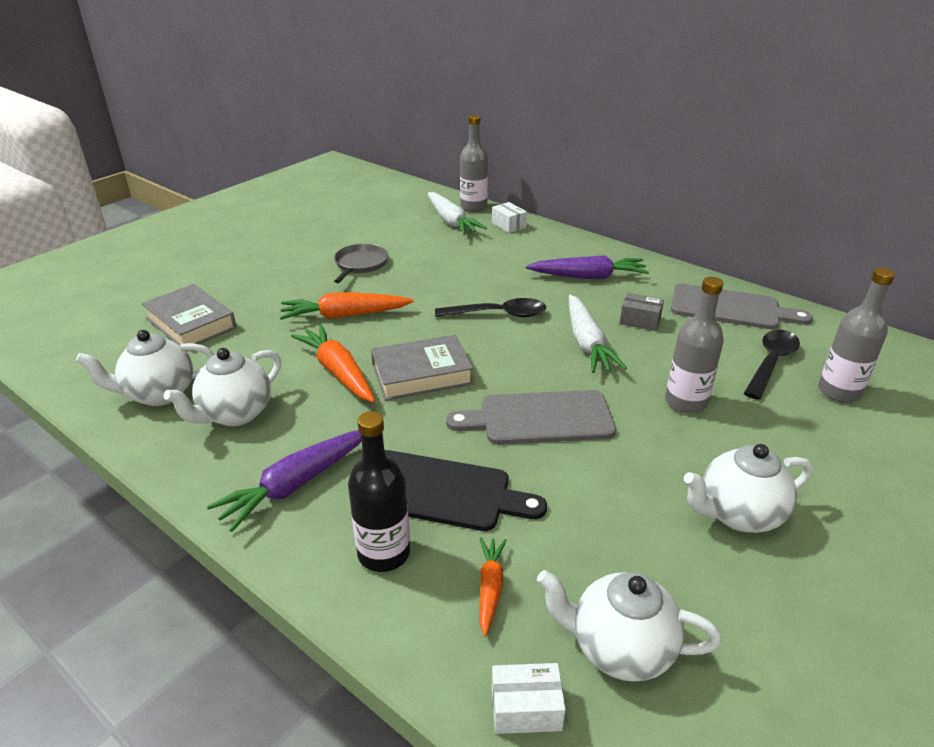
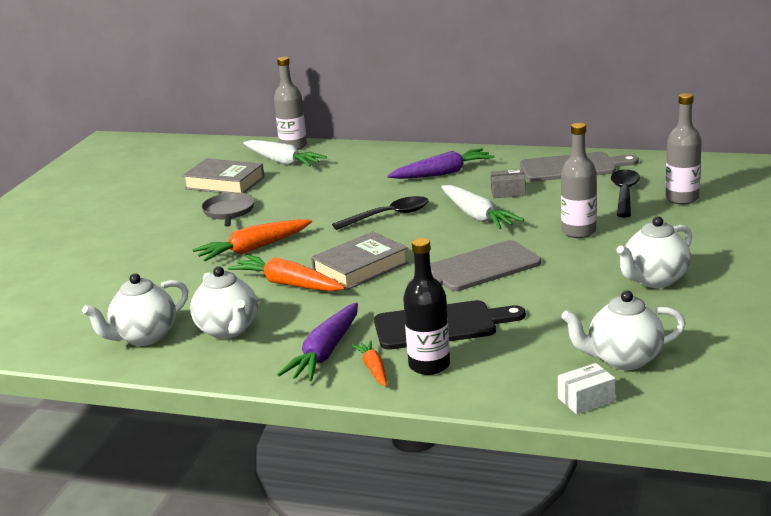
camera: 20 degrees left, 10 degrees down
grey book [142,284,236,346] -> grey book moved to [182,158,264,193]
white teapot [164,348,281,426] -> white teapot turned 45 degrees counterclockwise [190,266,258,339]
orange carrot [480,537,507,637] -> orange carrot moved to [351,340,387,386]
white box [492,202,527,233] -> none

